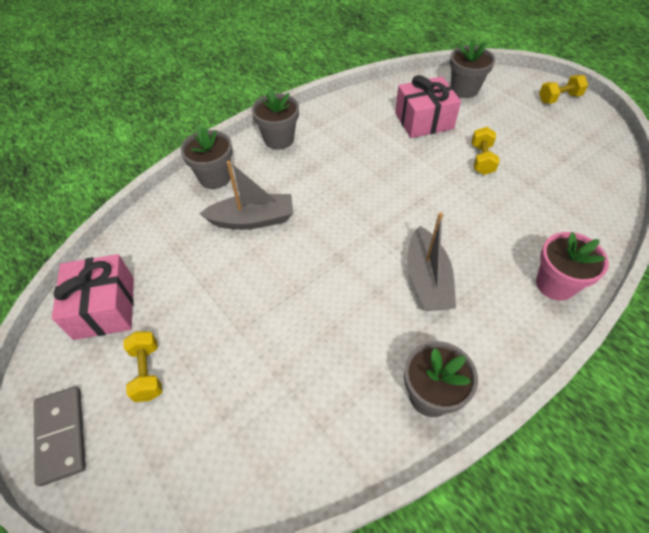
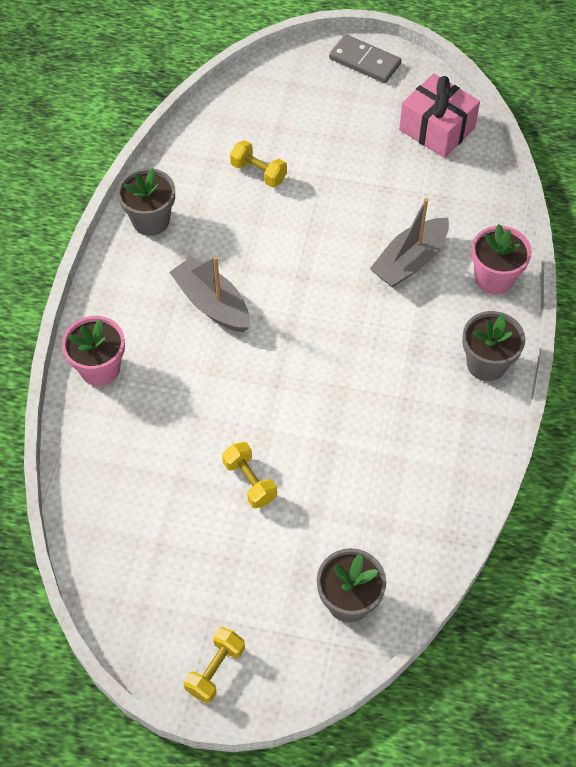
camera: 140 degrees right, 5 degrees up
yellow dumbbell [123,332,162,402] -> yellow dumbbell moved to [230,140,287,187]
grey flower pot [180,126,233,189] -> pink flower pot [471,224,532,294]
pink gift [395,75,461,138] -> none

